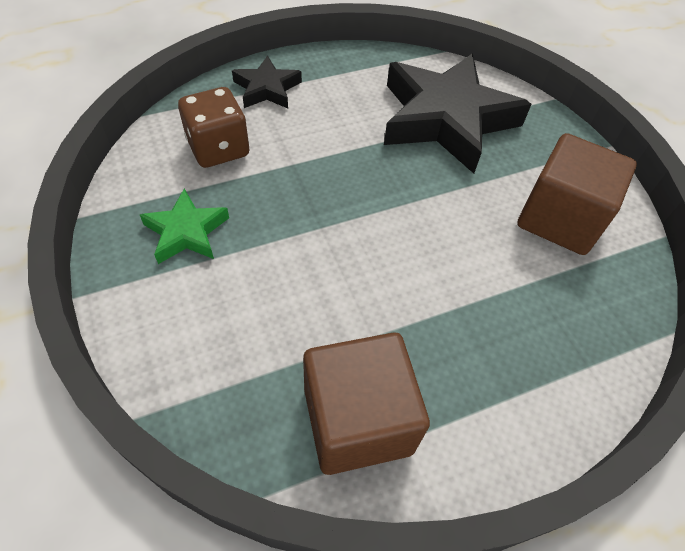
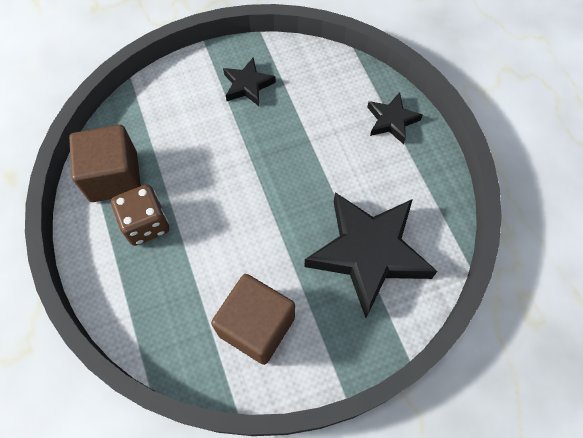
camera: 95 degrees right, 10 degrees up
green star [140,189,229,264] -> black star [223,58,276,106]
brown dice [178,87,249,168] -> brown dice moved to [111,184,169,246]

